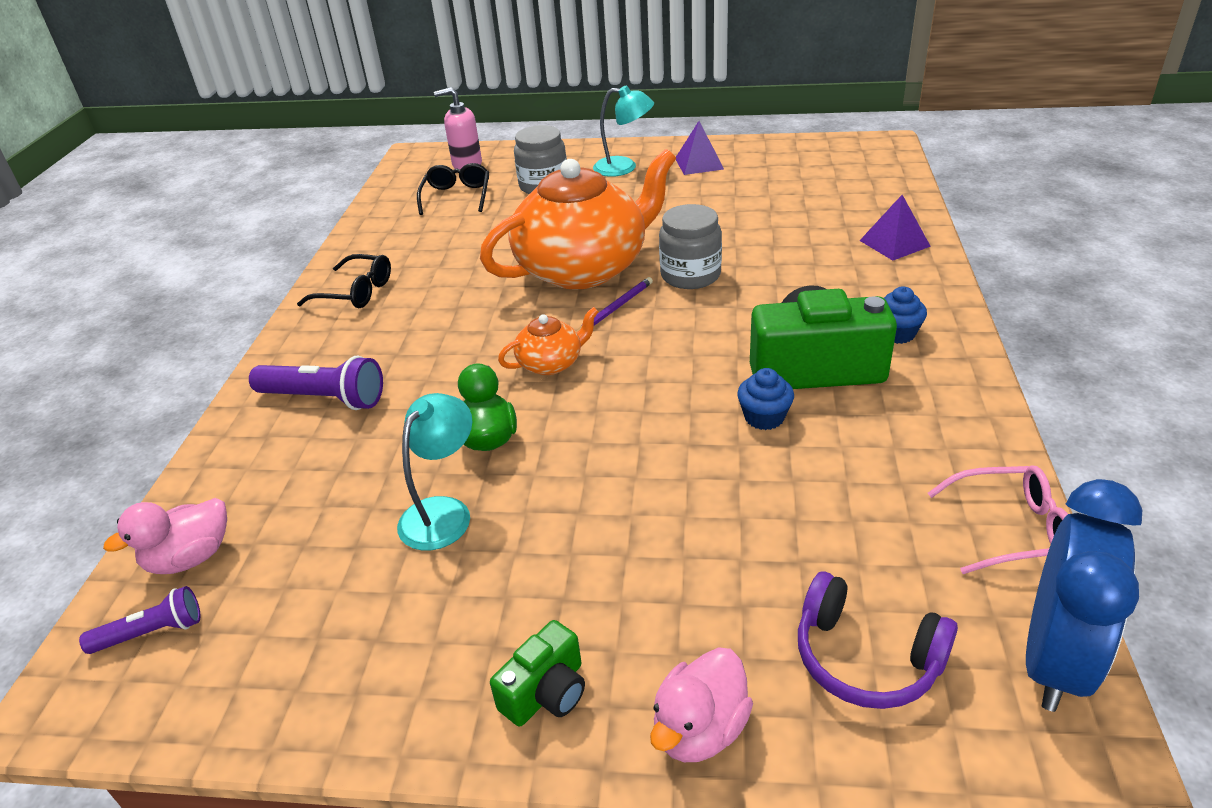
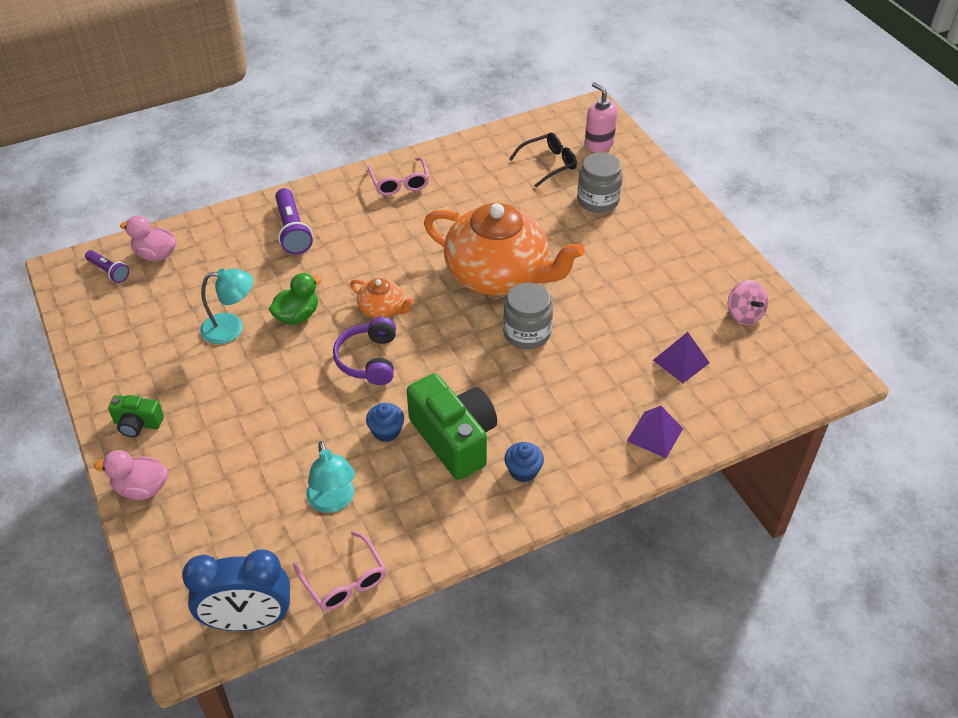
camera: 55 degrees right, 10 degrees up
black glasses [297,254,391,308] -> pink glasses [368,157,429,196]
purple pencil [576,277,653,332] -> none
turquoise lamp [593,85,654,177] -> turquoise lamp moved to [306,441,355,513]
purple pyramid [676,121,724,175] -> purple pyramid moved to [653,332,710,383]
purple headphones [798,571,958,709] -> purple headphones moved to [333,317,396,385]
none -> pink spinning top [728,280,768,325]

